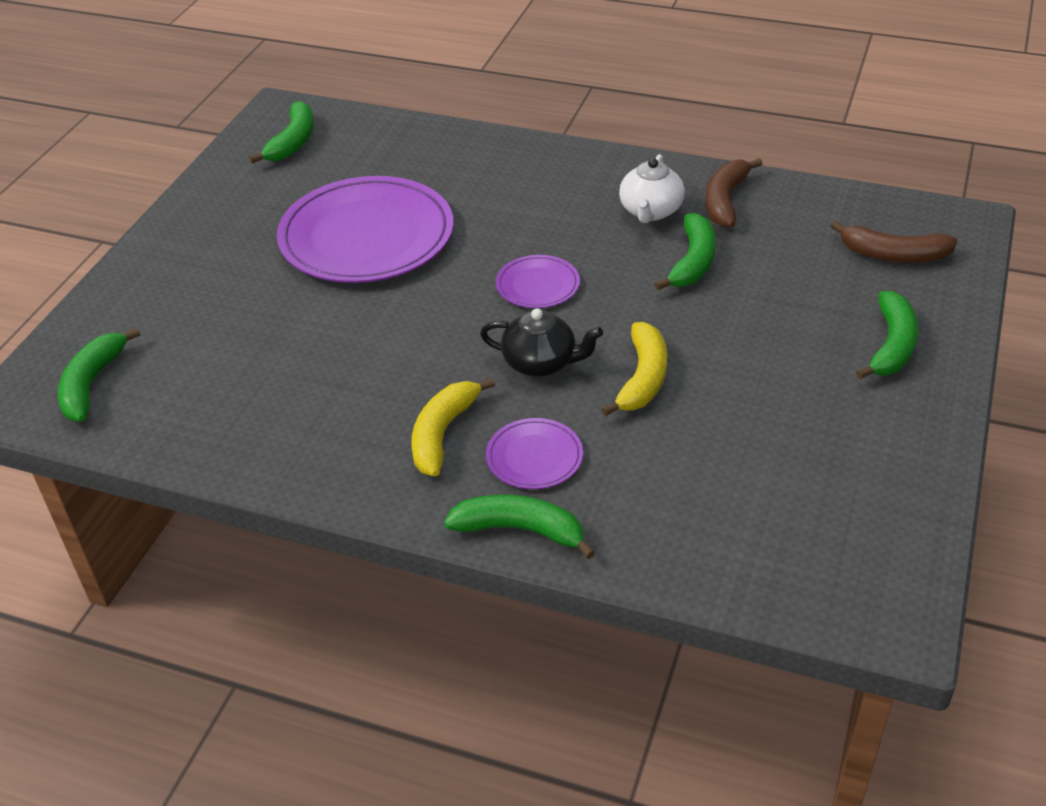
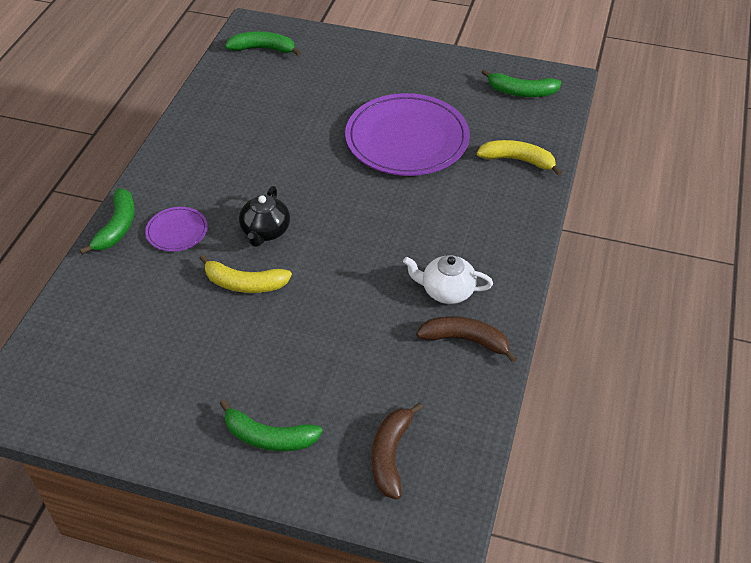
camera: 85 degrees right, 5 degrees up
yellow banana [411,378,495,477] -> yellow banana moved to [477,140,562,176]
purple plate [496,255,580,308] -> none
green banana [654,213,716,290] -> none

